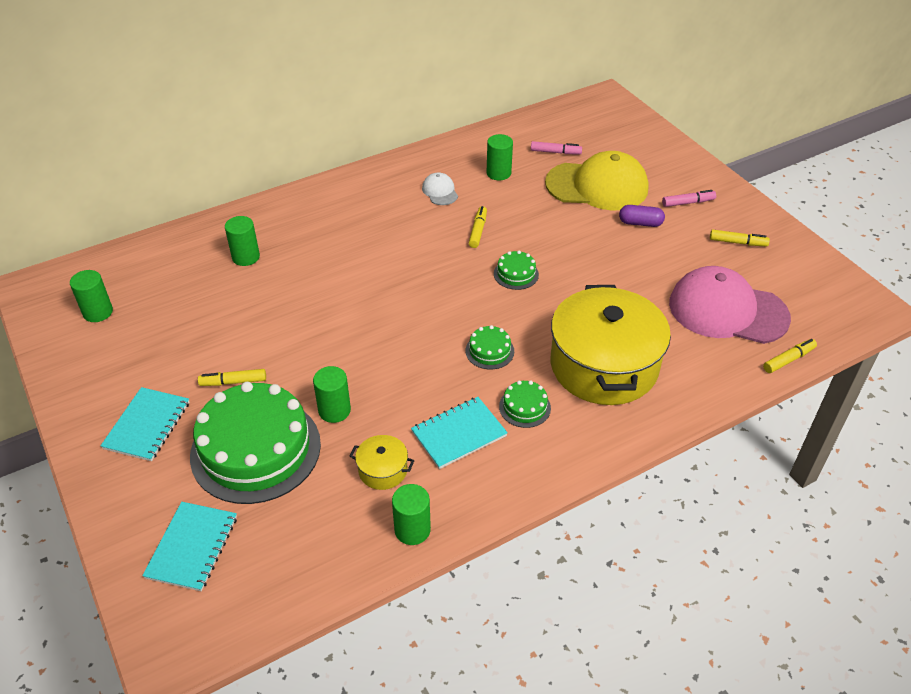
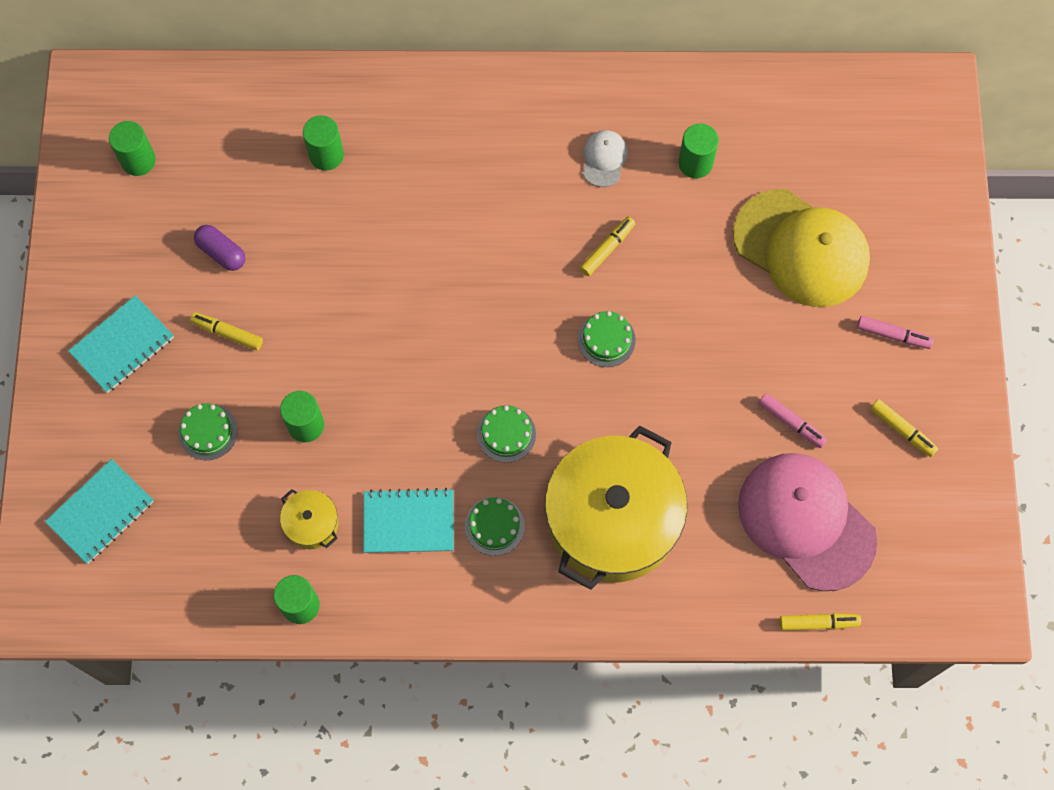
camera: 30 degrees right, 25 degrees up
green cake [190,382,321,504] -> green cake [178,403,238,460], size x0.42
pink marker [531,141,582,154] -> pink marker moved to [758,393,827,448]
purple capsule [619,205,665,227] -> purple capsule moved to [194,225,245,271]

